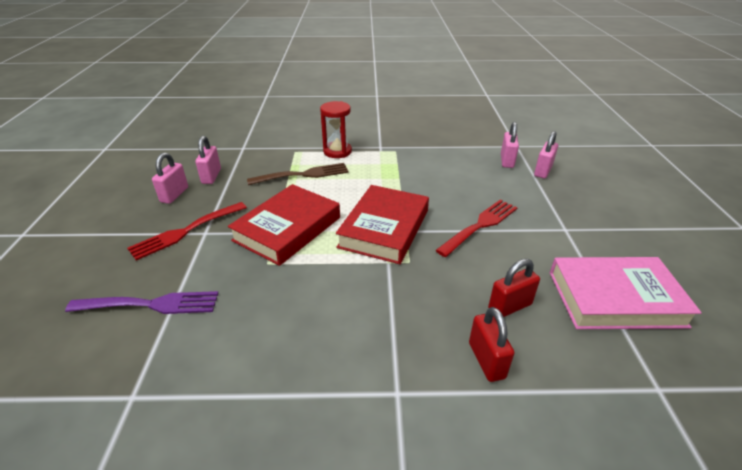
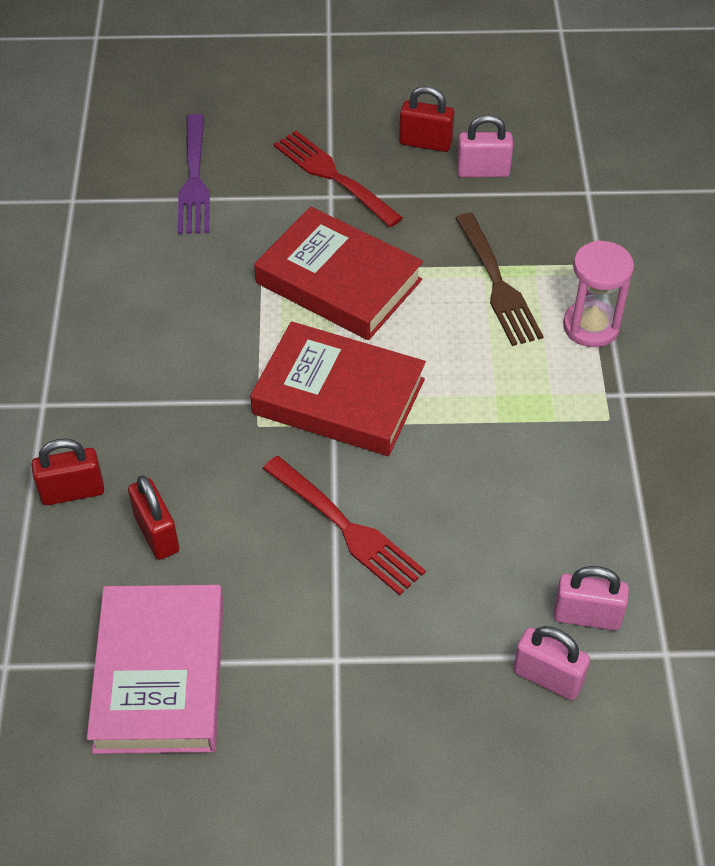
camera: 90 degrees right, 15 degrees up
pink padlock [152,153,188,204] -> red padlock [399,86,454,152]
red hourglass [320,101,352,158] -> pink hourglass [563,240,634,347]

